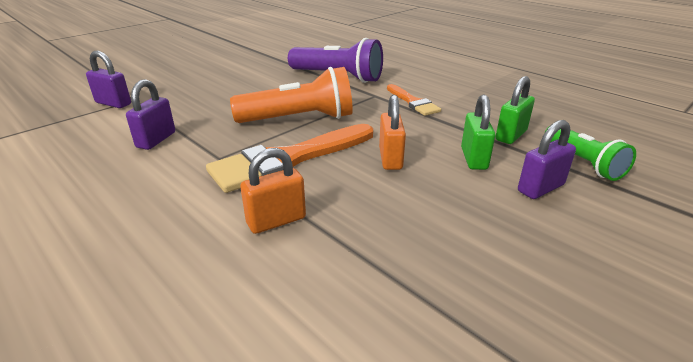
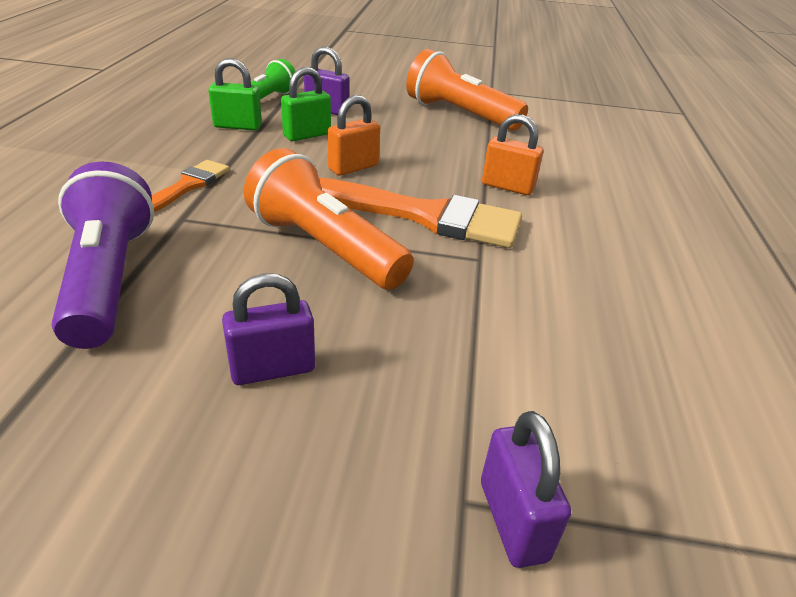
camera: 130 degrees left, 5 degrees up
purple padlock [126,79,175,150] -> purple padlock moved to [222,273,315,385]
none -> orange flashlight [406,49,528,131]

